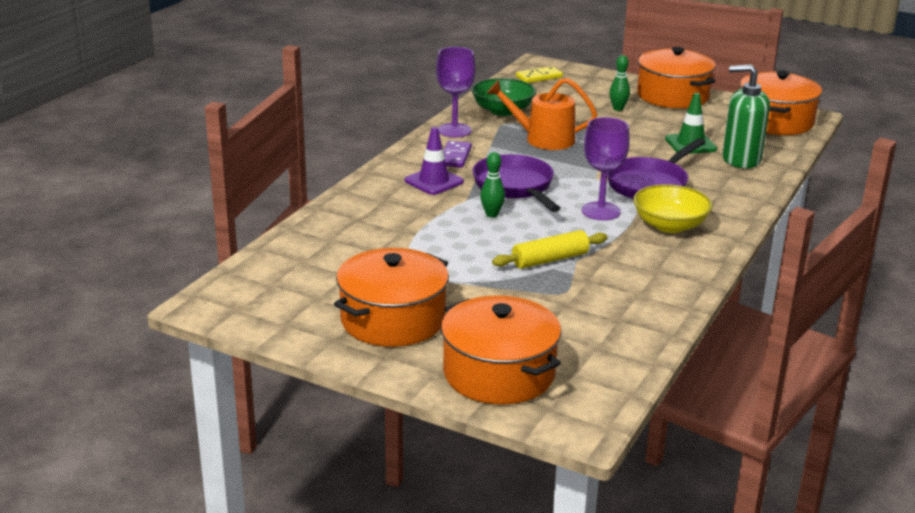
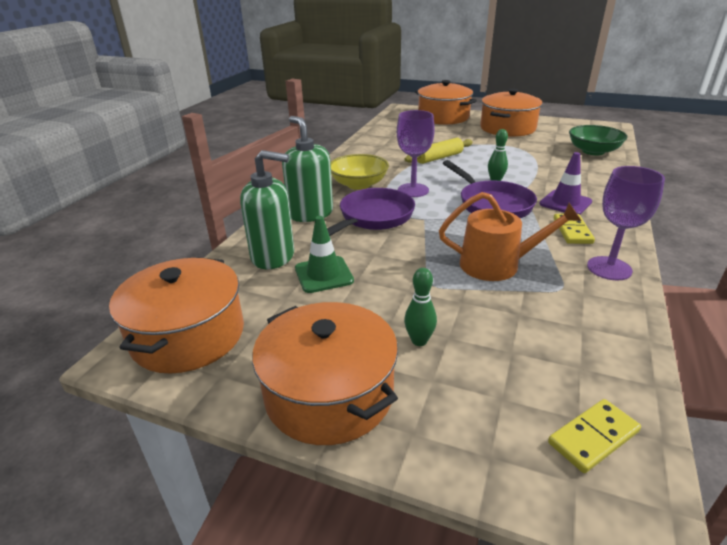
camera: 175 degrees right, 5 degrees up
purple domino [443,141,472,167] -> yellow domino [554,214,595,244]
green bowl [472,78,536,116] -> green bowl moved to [569,125,627,155]
none -> green soap dispenser [282,116,333,222]

